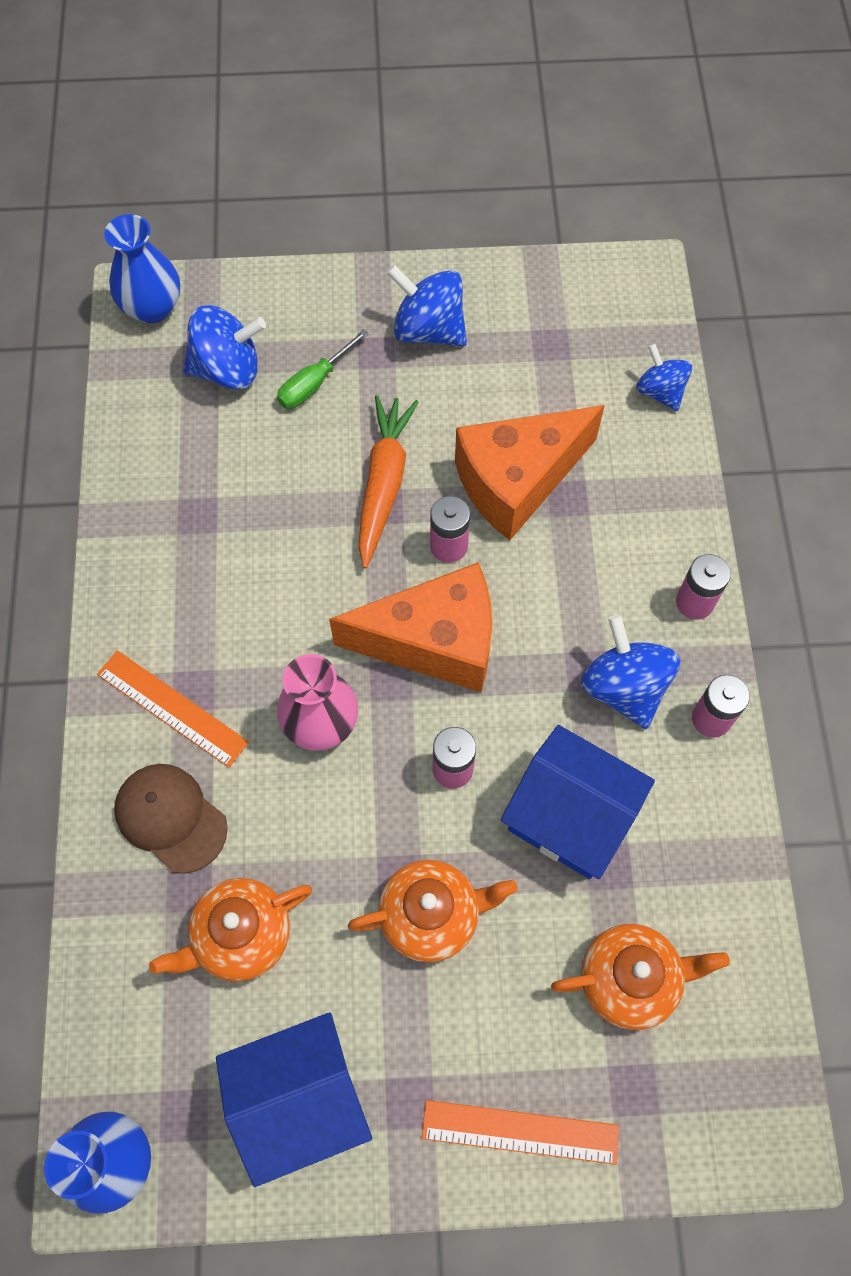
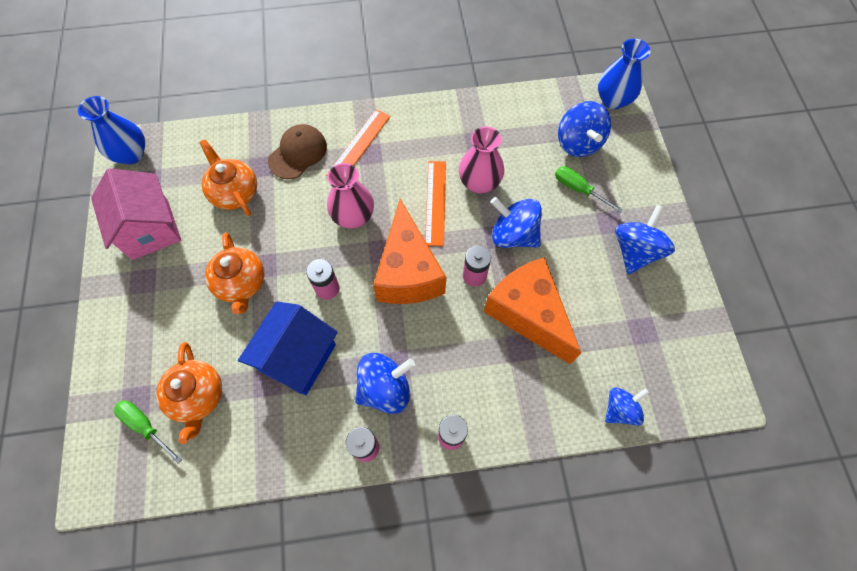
camera: 85 degrees right, 0 degrees up
blue house [216,1012,372,1187] -> pink house [91,168,181,260]
orange carrot [358,395,418,569] -> blue spinning top [490,197,542,248]
orange ruler [422,1100,619,1165] -> orange ruler moved to [425,161,446,246]
none -> green screwdriver [114,401,182,464]
none -> pink vase [459,126,504,194]

